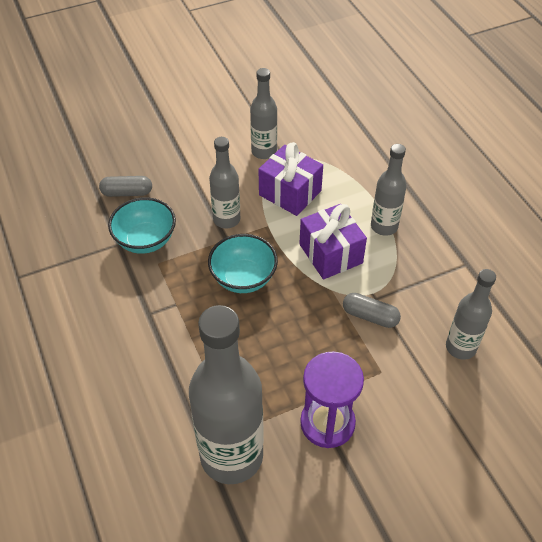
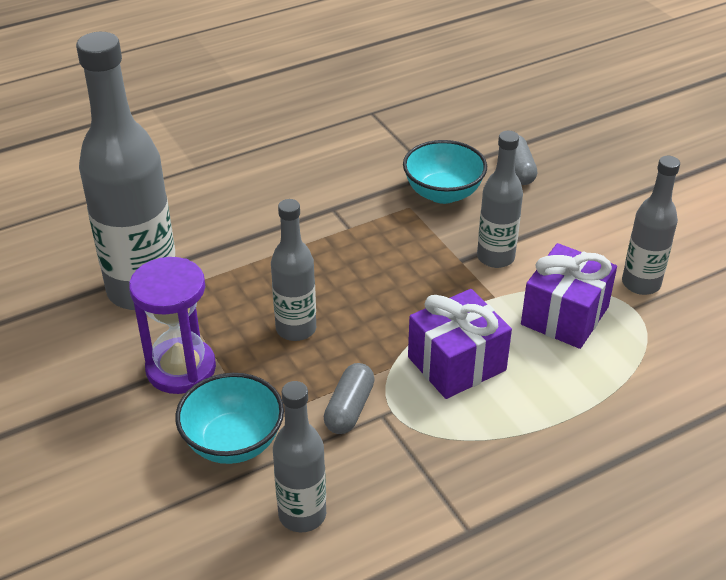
camera: 85 degrees right, 10 degrees down
turquoise bowl [208,234,278,293] -> turquoise bowl moved to [175,373,284,464]
grey bottle [371,144,407,236] -> grey bottle moved to [271,199,316,341]

